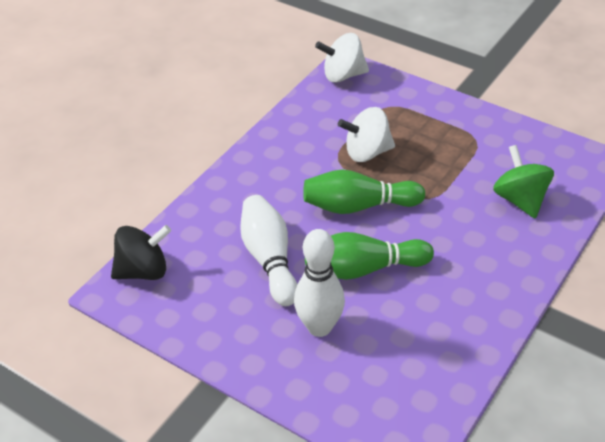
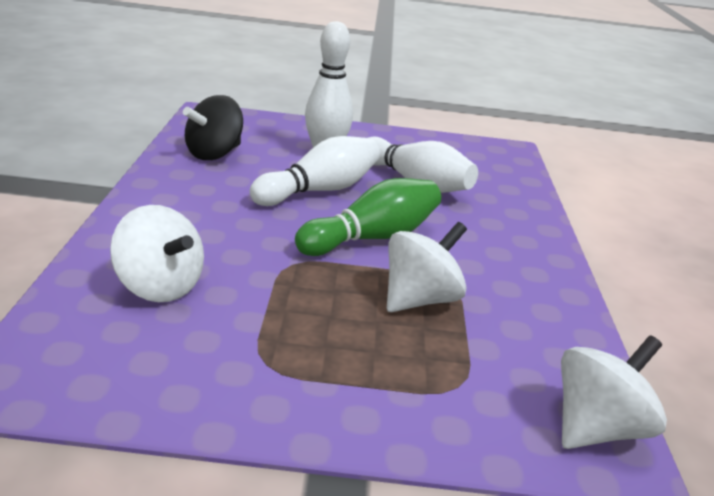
camera: 145 degrees right, 15 degrees down
black spinning top [111,225,171,280] -> black spinning top moved to [183,95,243,160]
green bowling pin [305,232,434,280] -> white bowling pin [250,136,380,206]
green spinning top [493,145,554,218] -> white spinning top [110,205,204,302]

